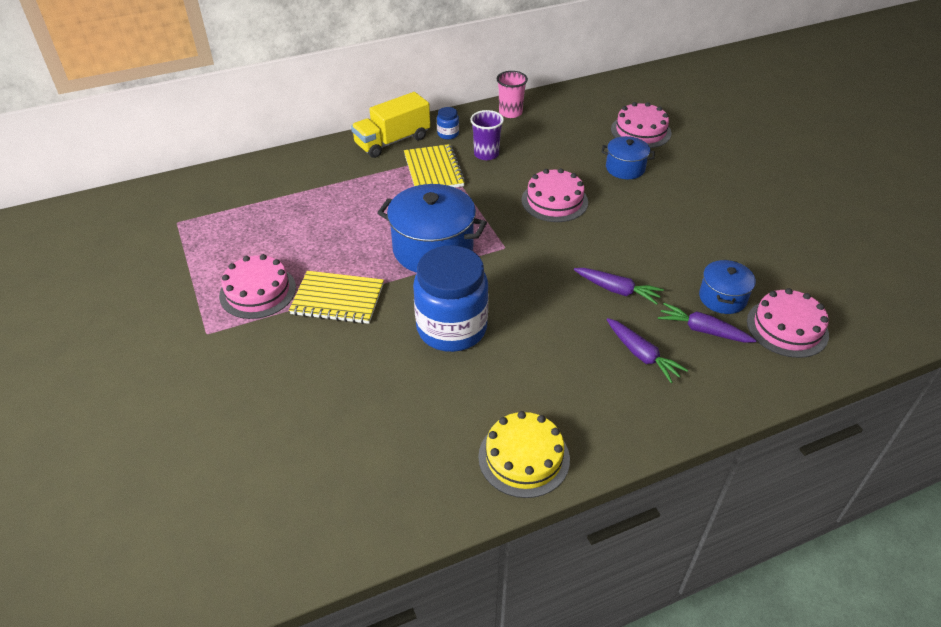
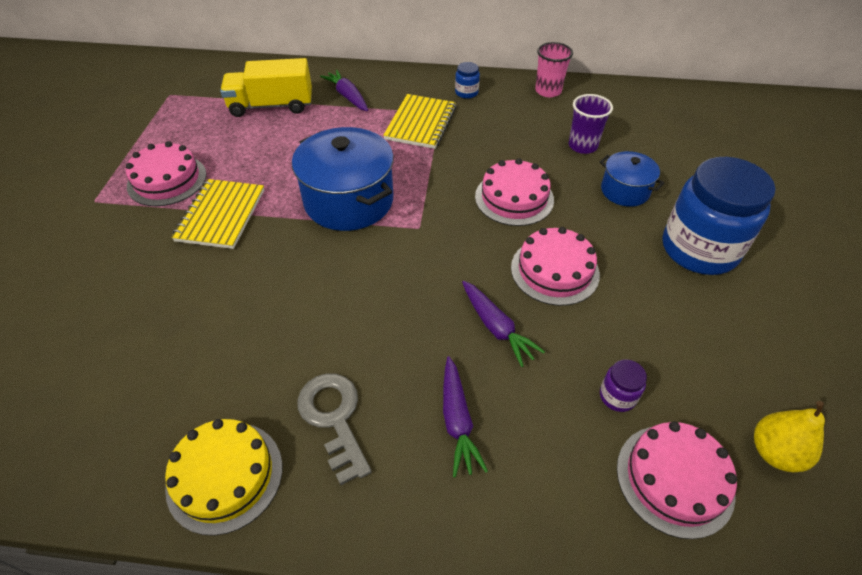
camera: 30 degrees right, 5 degrees up
yellow notebook [289,271,384,324] -> yellow notebook turned 60 degrees clockwise [171,179,264,249]
yellow truck [351,92,430,158] -> yellow truck moved to [220,58,312,117]
blue jar [413,245,489,352] -> blue jar moved to [662,157,775,275]
purple cup [470,110,504,160] -> purple cup moved to [569,94,613,154]
pink cake [611,102,671,148] -> pink cake moved to [511,227,600,306]
purple carrot [658,303,757,343] -> purple carrot moved to [320,70,368,111]
blue pot [699,259,756,314] -> purple jar [600,359,647,412]
none -> grey key [297,374,372,485]
none -> yellow pear [754,401,825,473]

